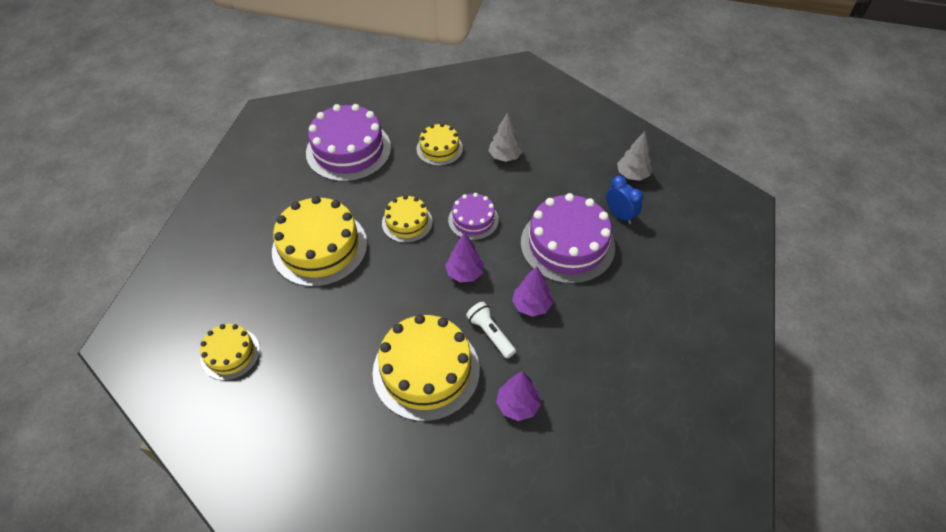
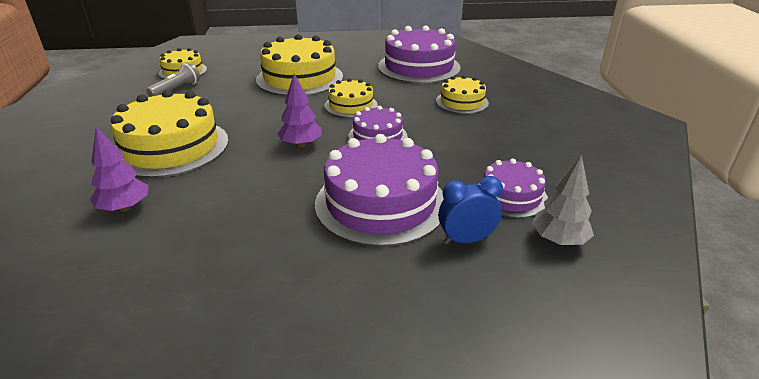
camera: 70 degrees right, 20 degrees down
white flashlight [466,302,516,358] -> none
grey tree [488,112,523,162] -> none
purple tree [512,266,553,317] -> none
blue clock [606,176,643,224] -> blue clock turned 135 degrees counterclockwise [438,176,503,244]
none -> grey flashlight [146,62,200,97]
none -> purple cake [479,159,548,218]

